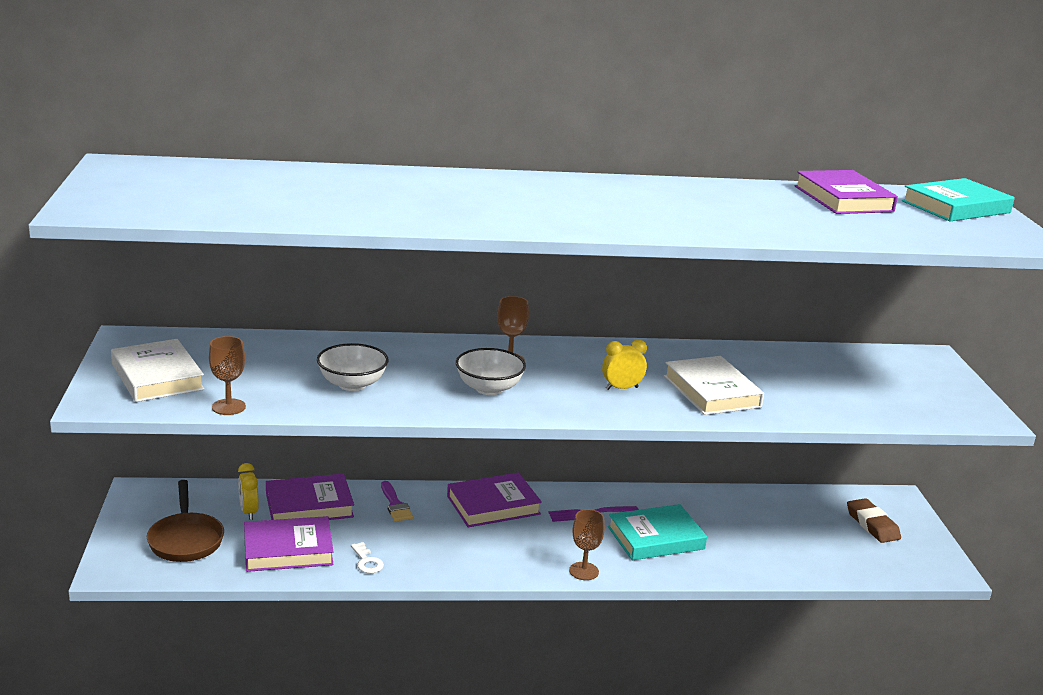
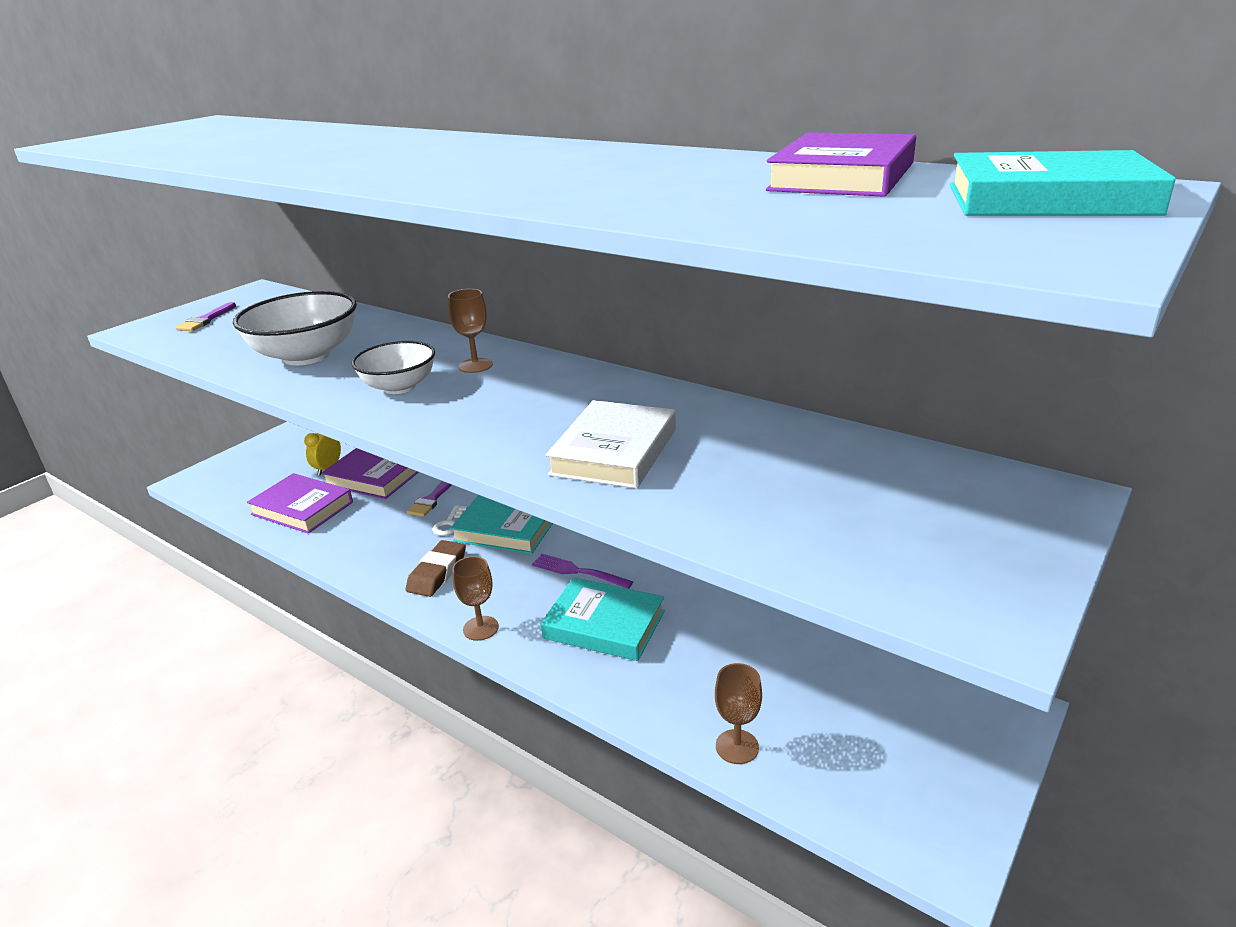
camera: 45 degrees right, 5 degrees up
white book [111,339,205,402] -> purple brush [175,302,236,331]
brown pan [147,480,224,562] -> none
brown goblet [209,336,246,415] -> brown goblet moved to [715,663,762,764]
white bowl [317,343,389,391] -> white bowl [233,291,357,365], size x1.57
white key [351,542,384,573] -> white key moved to [432,505,467,536]
purple book [447,472,542,527] -> turquoise book [450,495,553,554]
yellow clock [602,339,647,390] -> none
brown eraser [847,498,901,543] -> brown eraser moved to [406,540,466,597]

